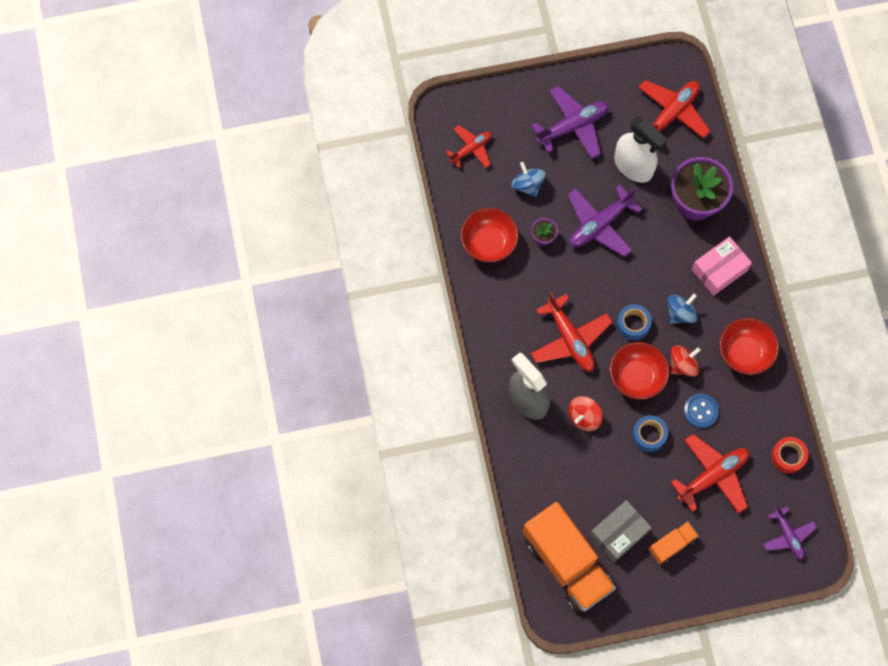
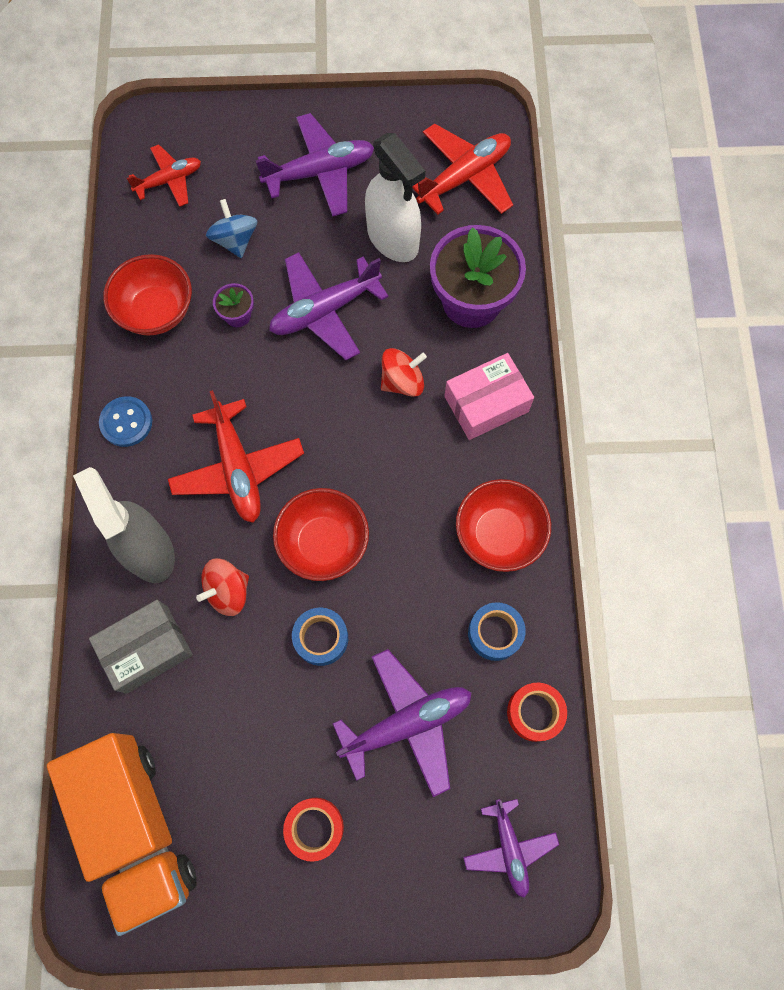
camera: 10 degrees right, 0 degrees up
grey box [590,500,652,562] -> grey box moved to [89,600,193,694]
blue tape [617,304,652,341] -> blue tape moved to [468,602,526,661]
orange truck [649,521,699,564] -> red tape [283,798,344,862]
blue spinning top [667,294,698,324] -> none
red spinning top [670,345,701,376] -> red spinning top moved to [381,348,427,397]
red plane [671,434,749,513] -> purple plane [332,649,472,797]
blue button [684,394,719,428] -> blue button moved to [99,396,152,447]

